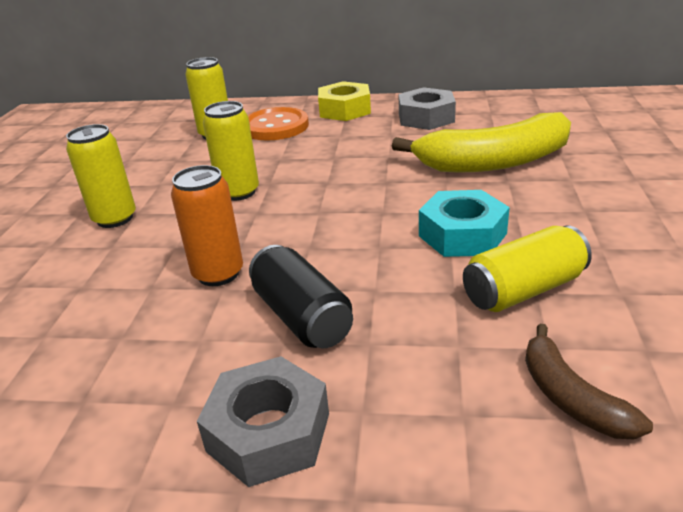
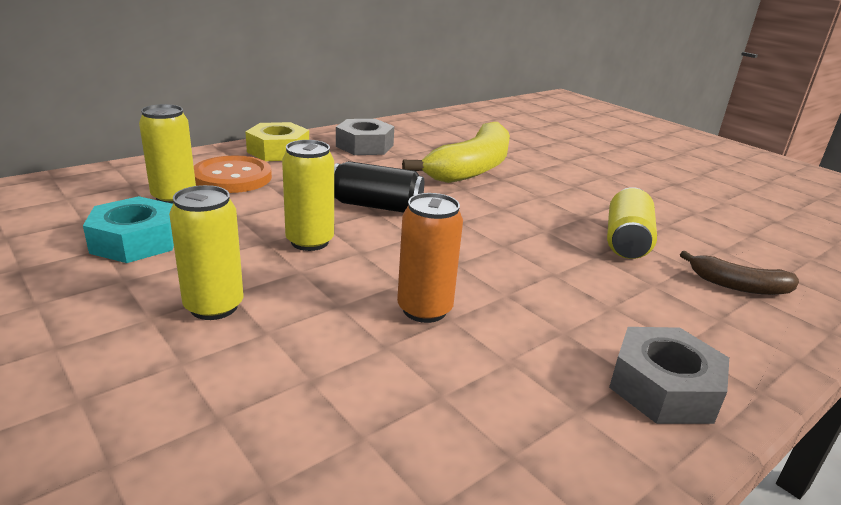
camera: 50 degrees left, 5 degrees down
black can [249,245,353,348] -> black can moved to [334,161,424,213]
turquoise nut [419,190,510,257] -> turquoise nut moved to [83,196,174,263]

